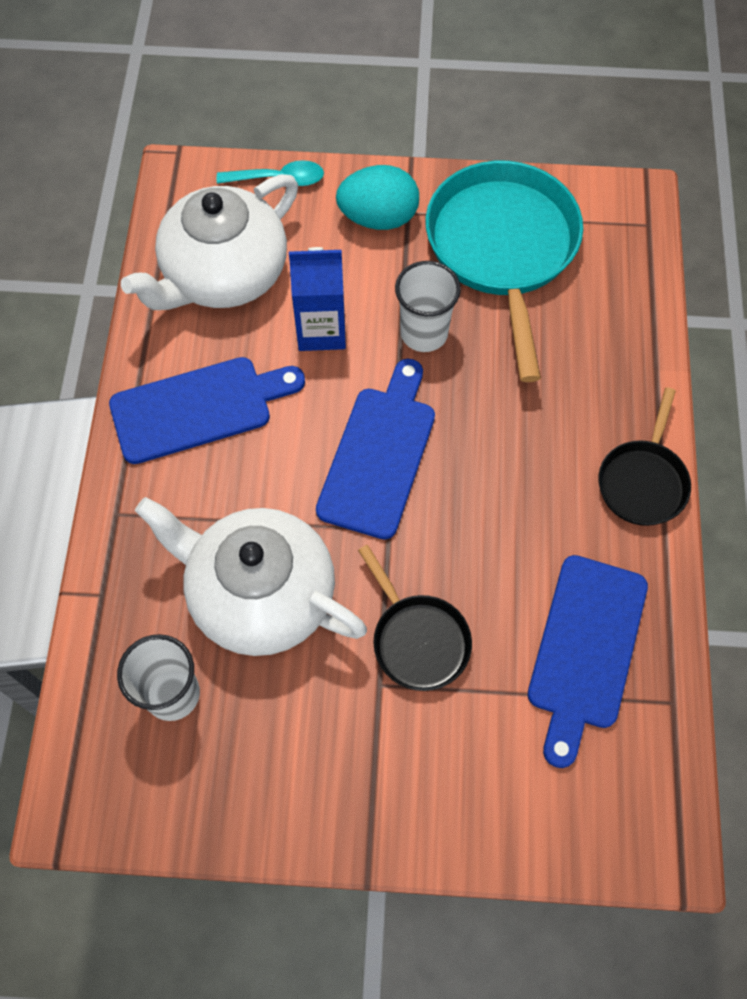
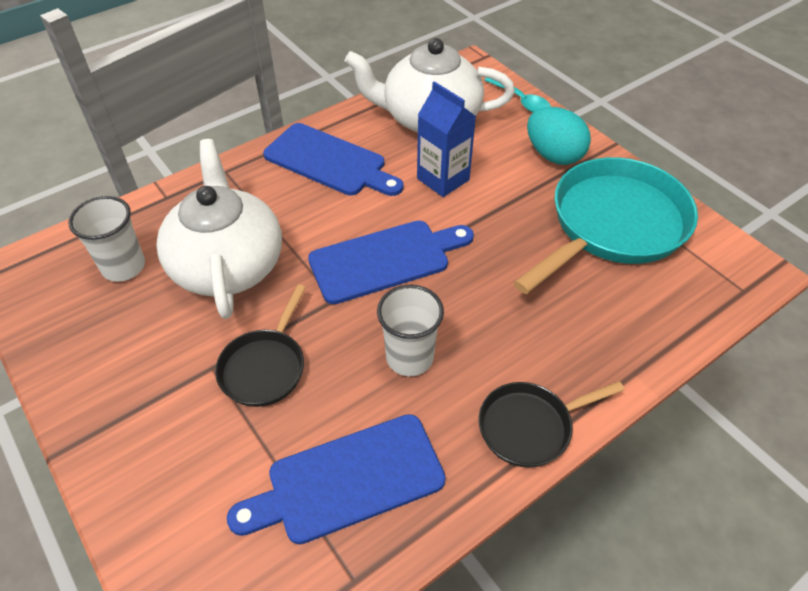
camera: 50 degrees right, 15 degrees down
white cup [395,261,461,352] -> white cup moved to [377,285,444,376]

